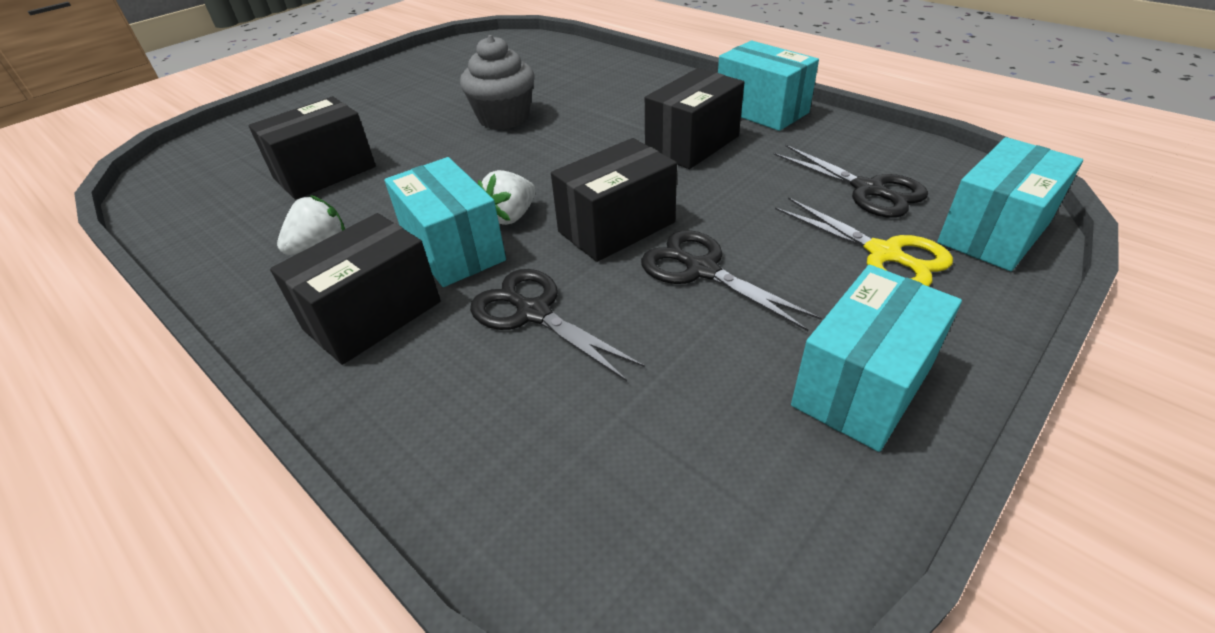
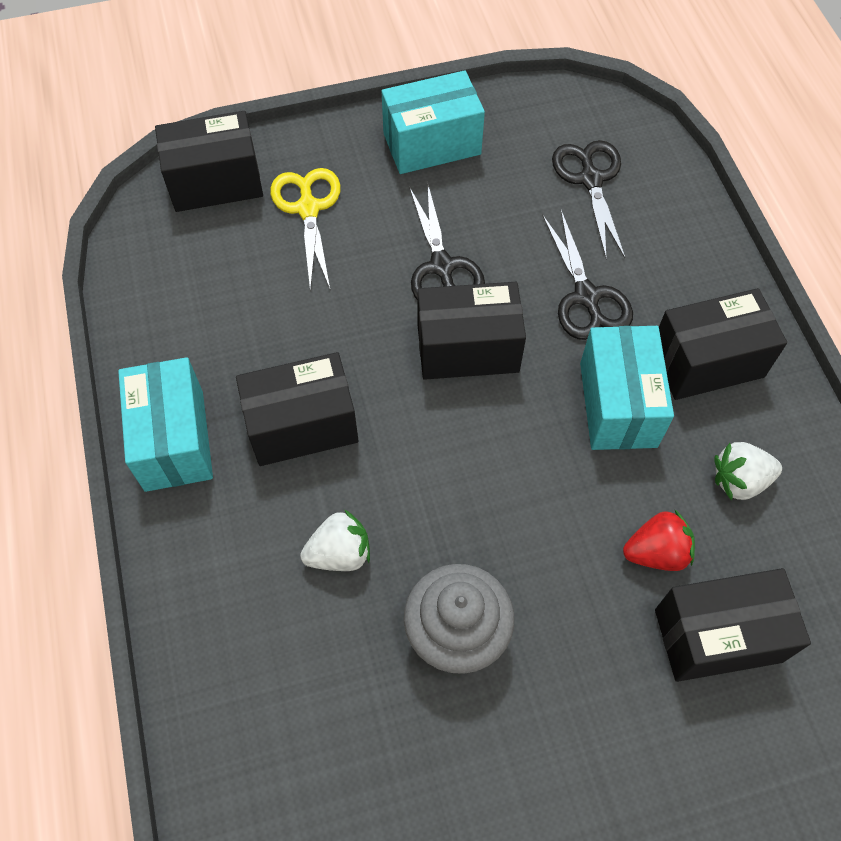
camera: 150 degrees left, 20 degrees up
white strawberry [478,170,536,225] -> white strawberry moved to [300,510,370,571]
black scissors [773,145,928,218] -> black scissors moved to [552,140,625,259]
turquoise box [937,137,1083,271] -> black box [155,111,263,212]
none -> red strawberry [623,509,695,571]

